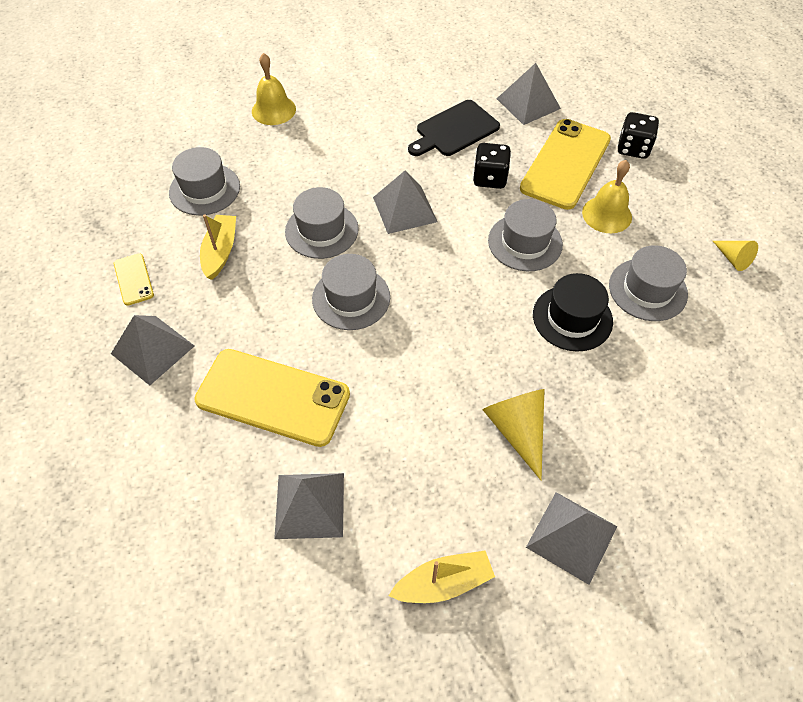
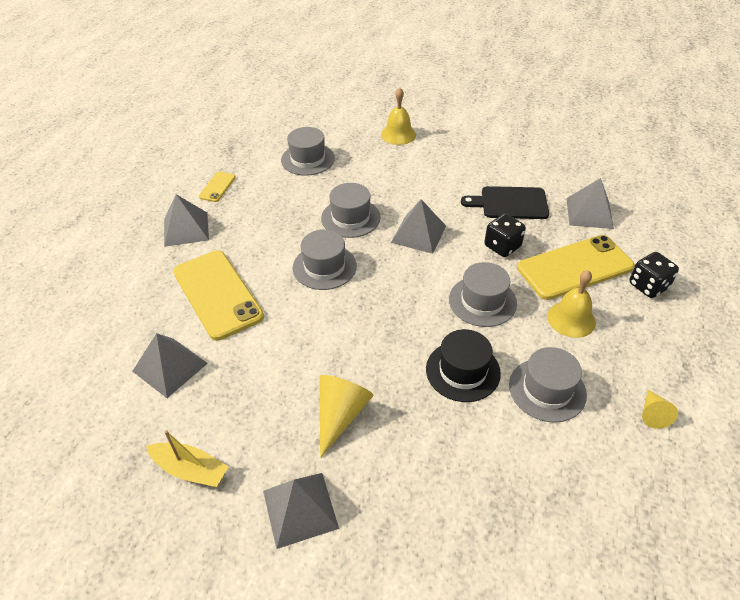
camera: 40 degrees right, 10 degrees down
yellow boat [200,214,236,280] -> none

